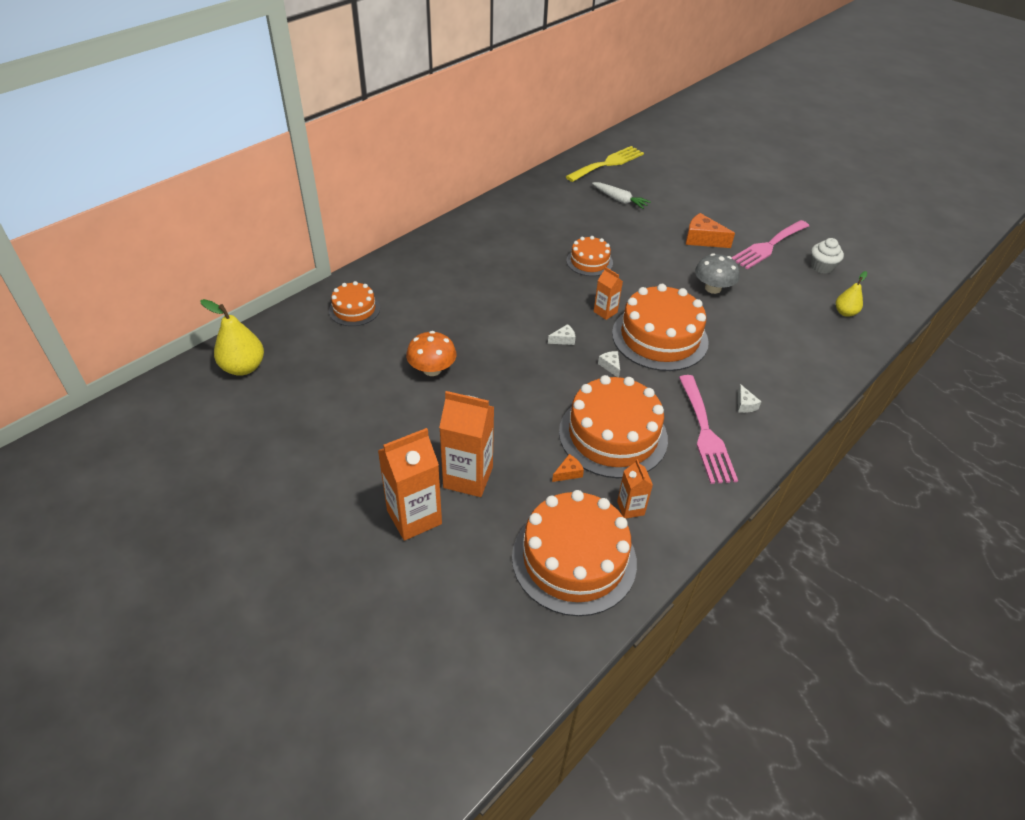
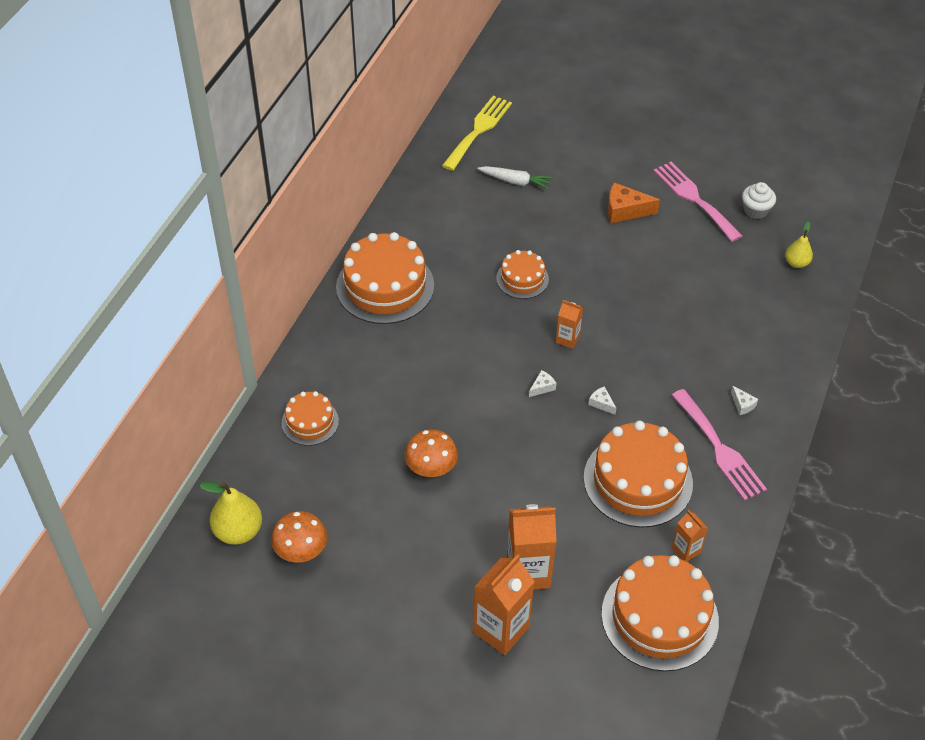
camera: 20 degrees left, 5 degrees up
orange cheese [552,454,584,482] -> none
orange cake [612,284,709,371] -> orange cake moved to [336,232,434,324]
grey mushroom [695,253,739,294] -> none
pink fork [731,220,809,269] -> pink fork turned 120 degrees clockwise [653,162,743,242]
none -> orange mushroom [271,511,327,563]

